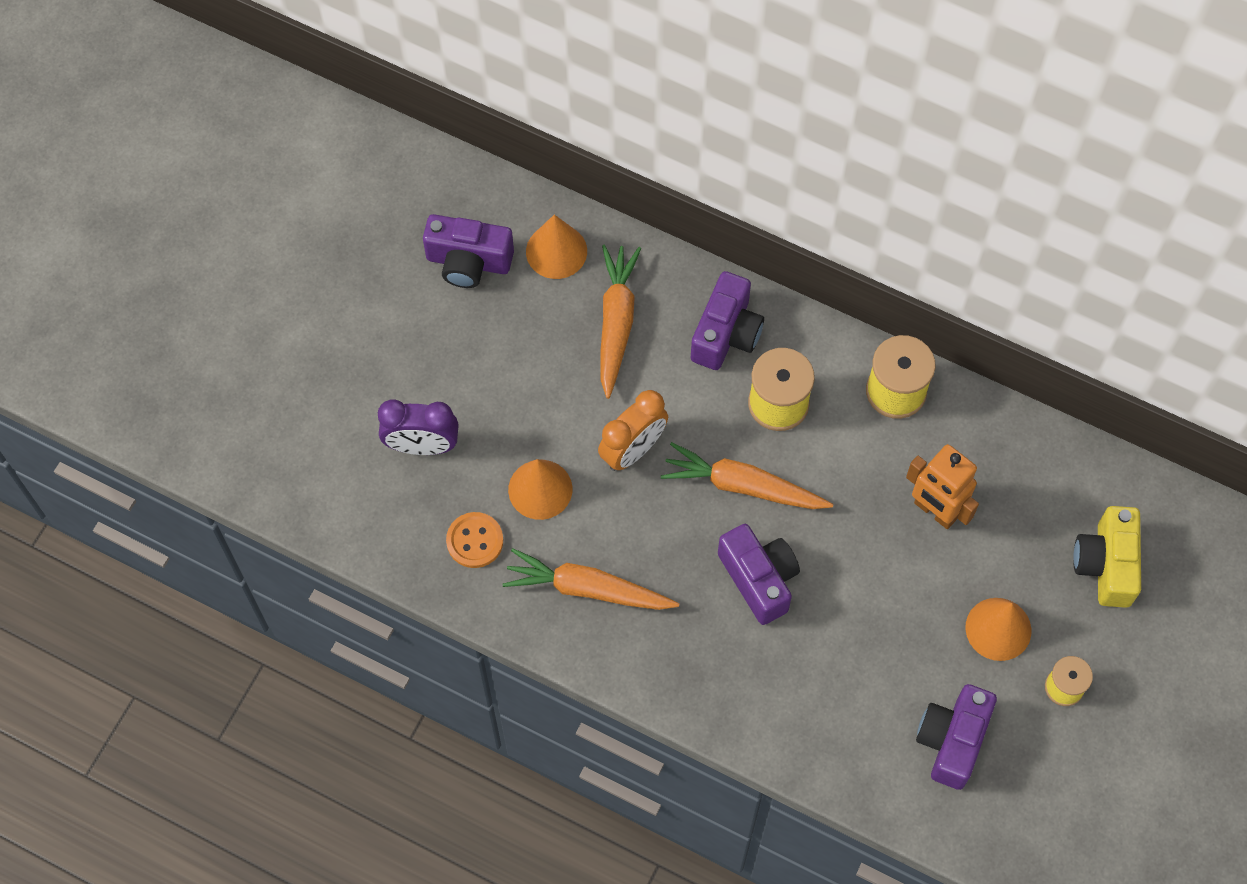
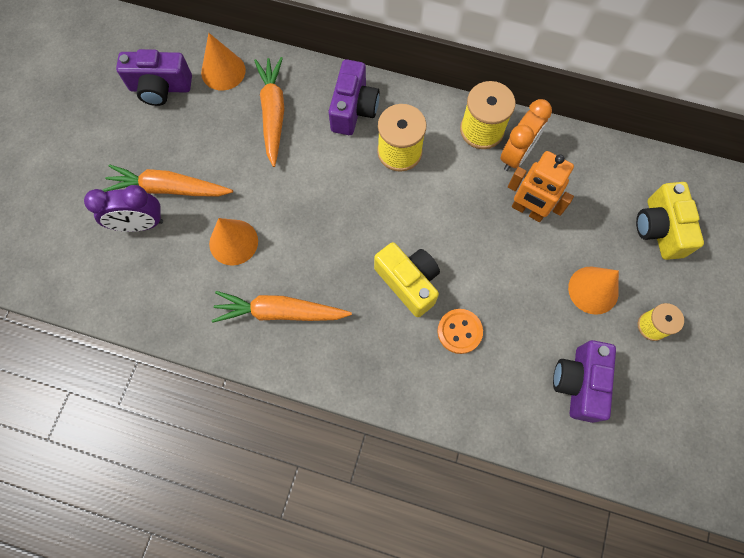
camera: 10 degrees left, 5 degrees up
orange button [446,512,503,568] -> orange button moved to [437,309,483,354]
orange clock [598,390,668,471] -> orange clock moved to [500,99,552,171]
orange carrot [661,442,833,509] -> orange carrot moved to [103,164,233,196]
purple camera [718,524,800,625] -> yellow camera [374,242,440,317]

